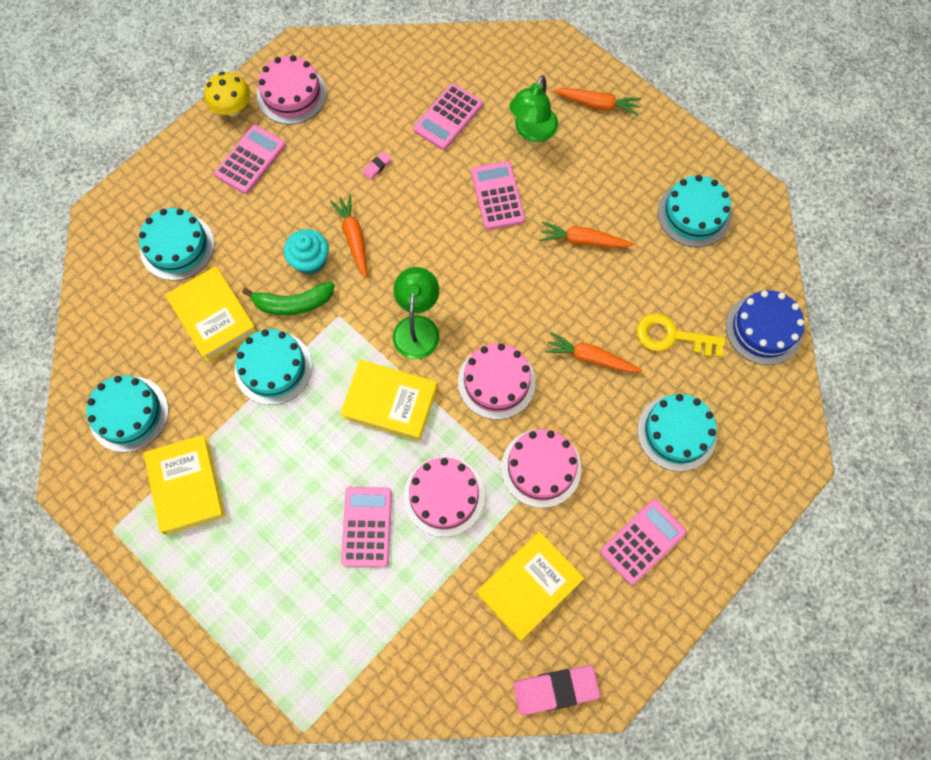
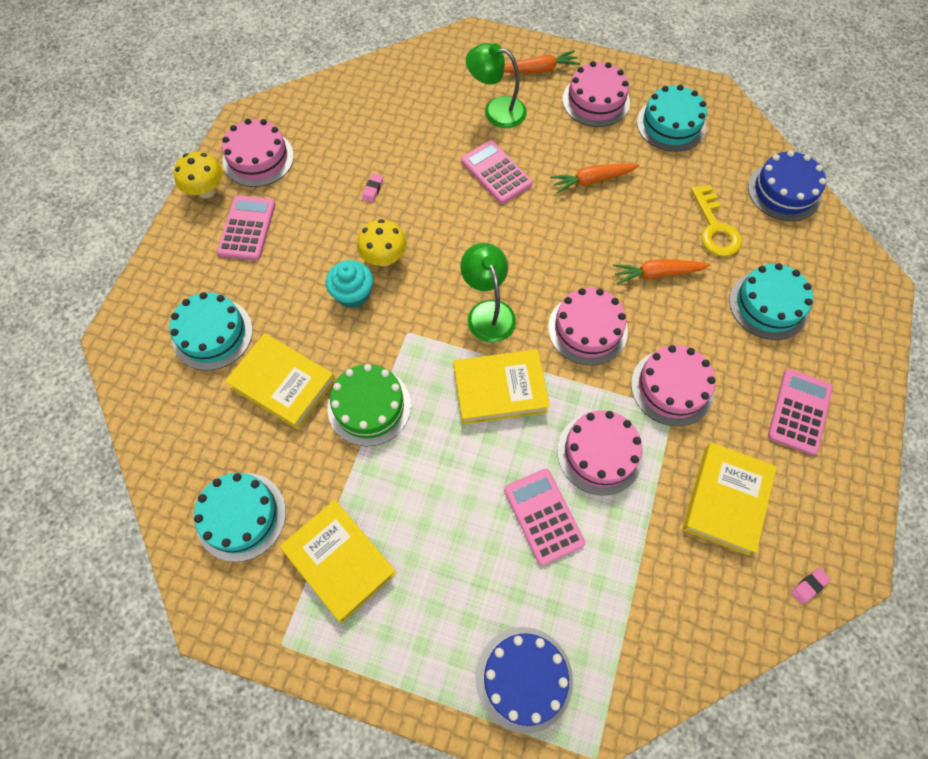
camera: 25 degrees left, 5 degrees down
turquoise cake [235,329,312,405] -> green cake [328,364,411,447]
green banana [242,282,334,315] -> none
orange carrot [330,194,367,277] -> yellow mushroom [357,219,407,266]
pink calculator [413,83,483,150] -> none
green lamp [509,76,558,142] -> green lamp turned 105 degrees clockwise [466,43,527,128]
pink eraser [513,665,600,715] -> pink eraser [791,568,831,605], size x0.45
yellow key [636,313,726,358] -> yellow key turned 90 degrees counterclockwise [691,185,742,257]
none -> blue cake [475,627,573,733]
none -> pink cake [562,61,630,127]

